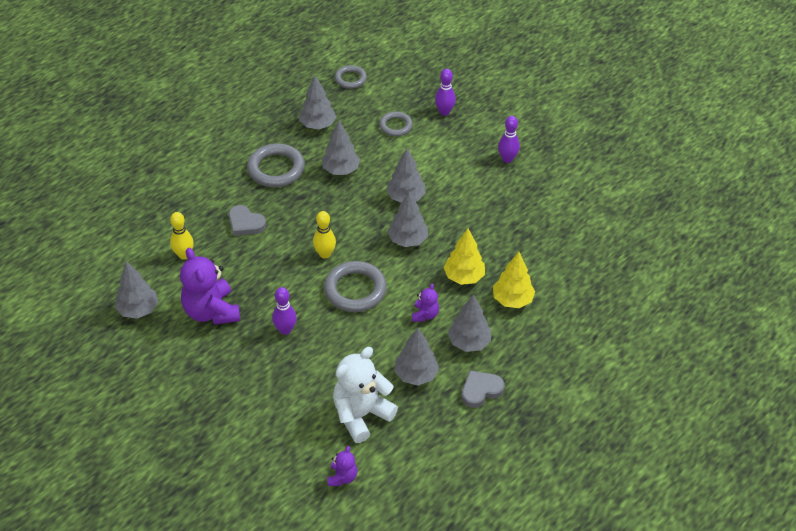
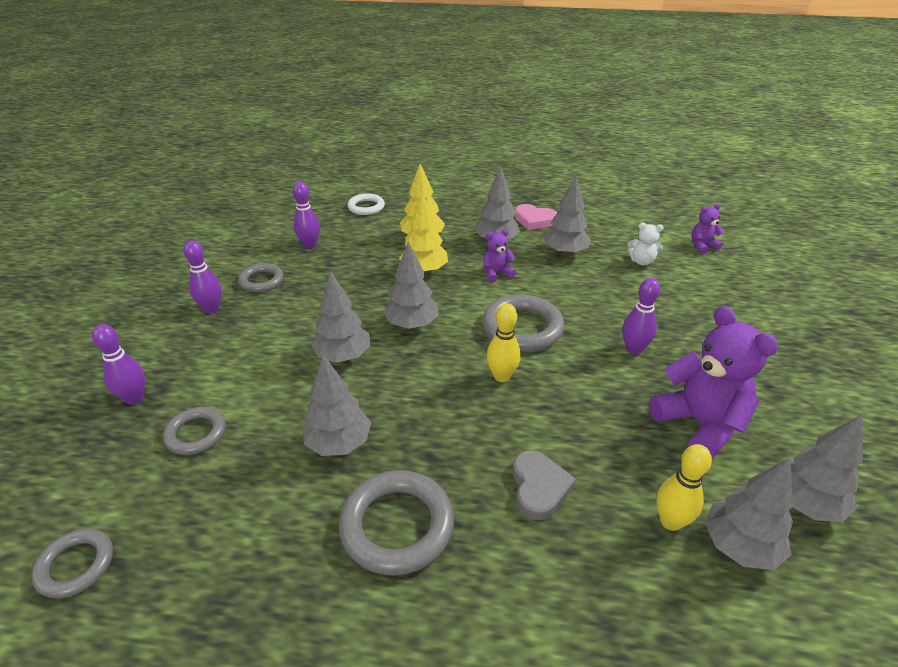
camera: 125 degrees left, 10 degrees down
purple teddy bear [180,248,240,325] -> purple teddy bear turned 60 degrees counterclockwise [649,306,778,458]
grey tree [299,75,336,129] -> grey tree moved to [704,458,794,570]
white teddy bear [333,347,398,443] -> white teddy bear [627,223,664,265], size x0.49
grey heart [462,370,505,408] -> pink heart [515,204,557,230]
none -> grey ring [238,263,284,292]
none -> purple bowling pin [293,182,320,249]
none -> white ring [348,193,385,215]

